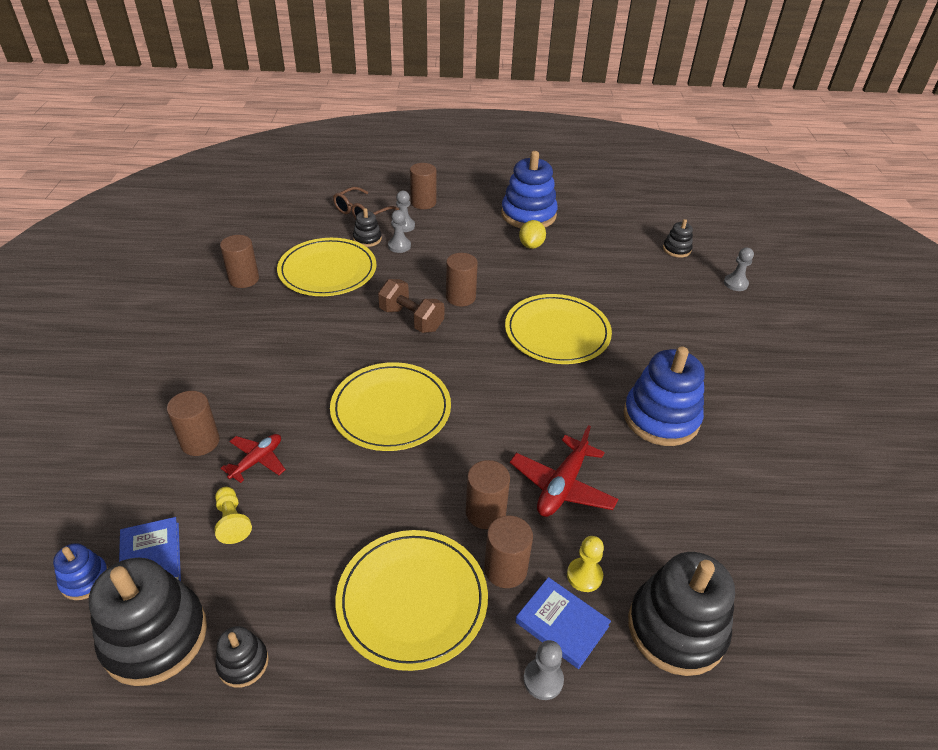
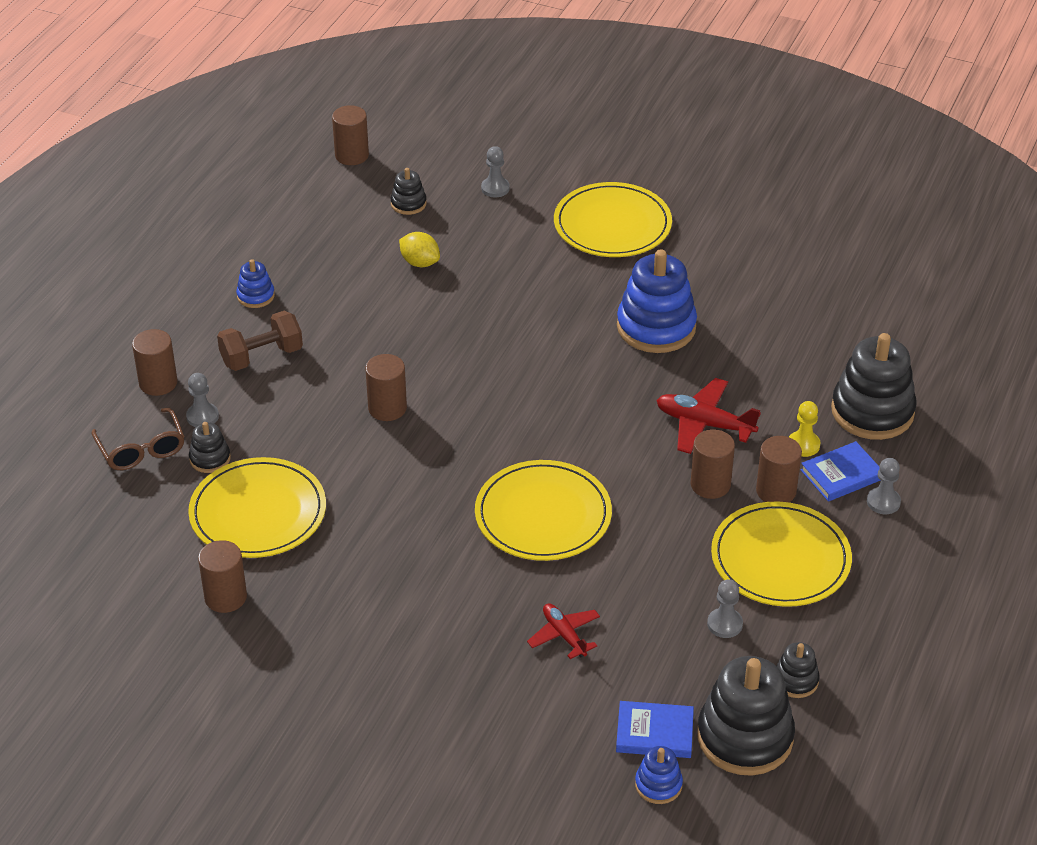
camera: 65 degrees left, 0 degrees up
brown cylinder [167,391,220,456] -> brown cylinder moved to [332,105,369,165]
yellow pawn [214,487,252,544] -> none
brown dumbbell [378,279,444,333] -> brown dumbbell moved to [217,311,303,371]
grey pawn [388,210,411,253] -> grey pawn moved to [707,579,743,638]
blue stacking toy [501,151,558,228] -> blue stacking toy [236,259,275,308], size x0.48
yellow plate [505,294,612,364] -> yellow plate moved to [554,182,672,257]
red plane [510,425,618,517] -> red plane turned 150 degrees clockwise [656,378,761,454]
yellow lemon [519,220,546,249] -> yellow lemon moved to [399,232,440,267]

